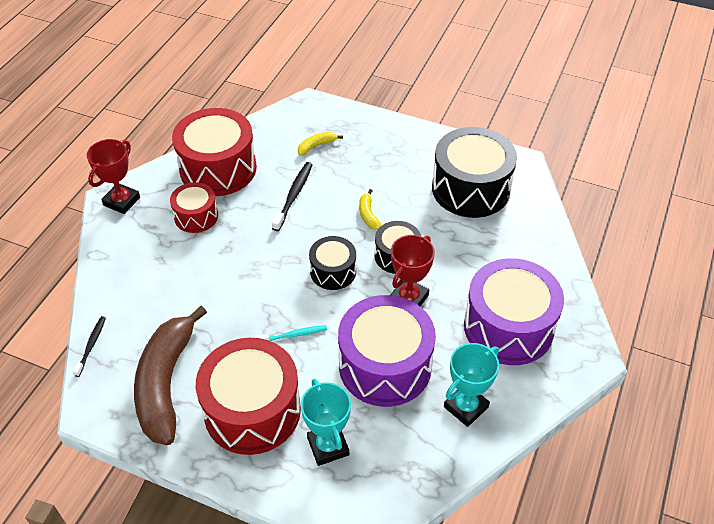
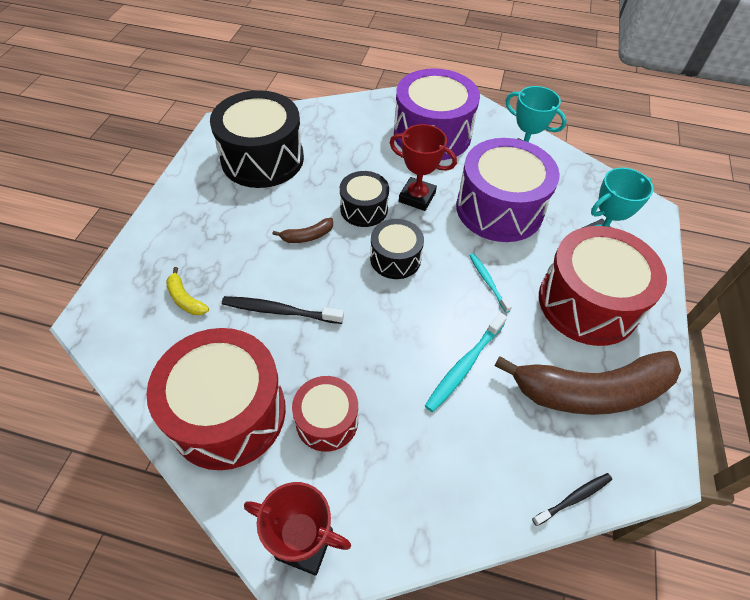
camera: 100 degrees left, 5 degrees up
black toothbrush [73,316,106,377] -> black toothbrush turned 150 degrees clockwise [532,473,612,526]
yellow banana [359,189,382,230] -> brown banana [273,218,333,243]
none -> turquoise toothbrush [425,312,507,412]

